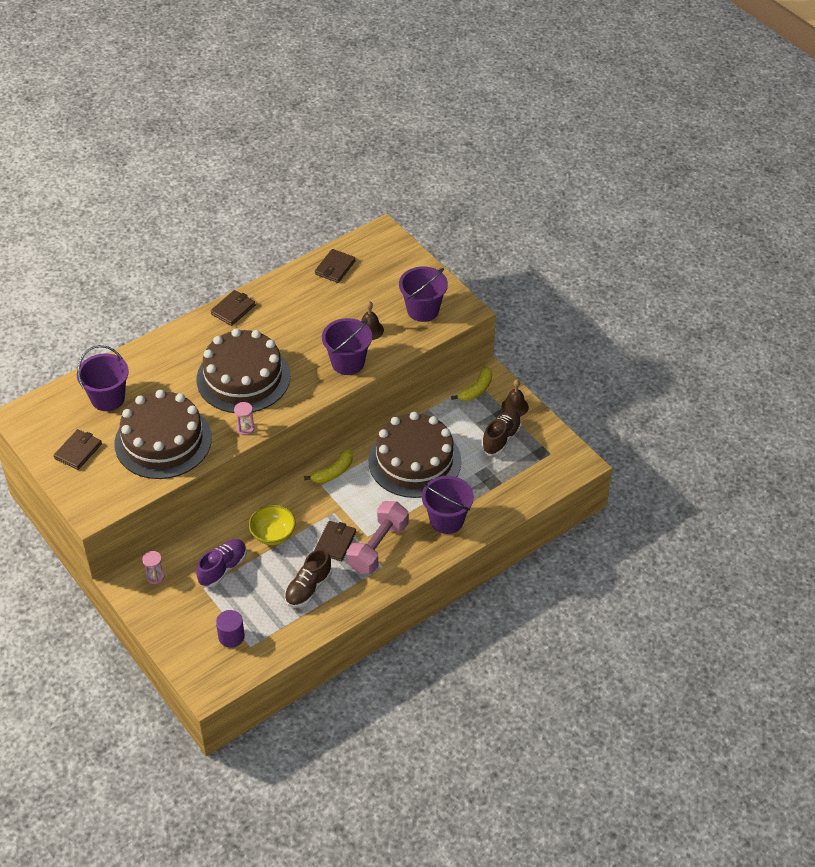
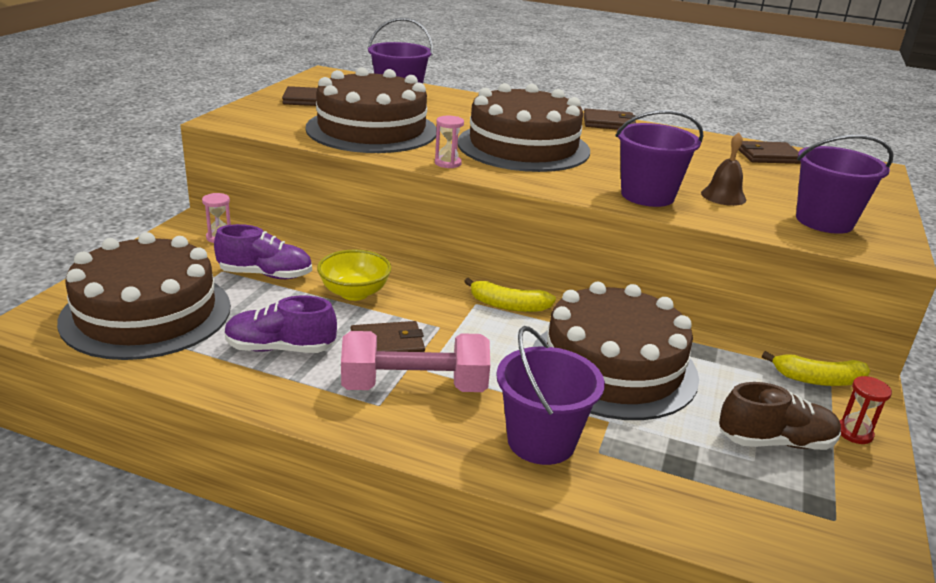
camera: 55 degrees right, 20 degrees down
purple cylinder [216,610,245,648] -> brown cake [57,232,231,360]
brown shoe [284,549,332,608] -> purple shoe [225,296,337,353]
brown bell [501,380,529,417] -> red hourglass [840,376,892,444]

